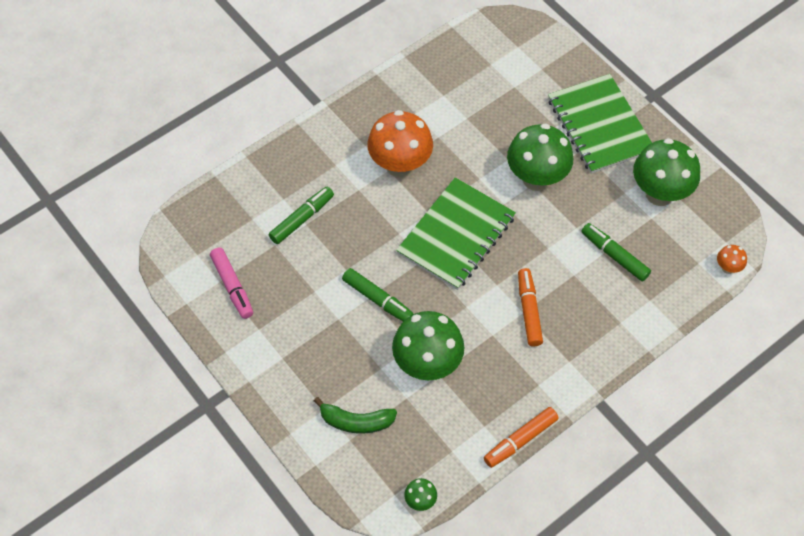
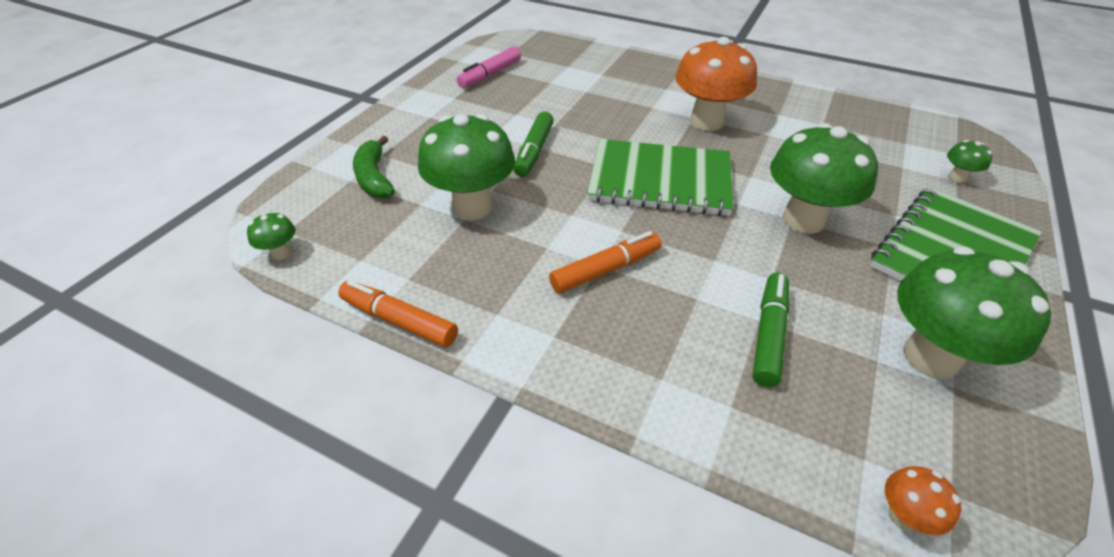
camera: 65 degrees right, 15 degrees down
green marker [269,187,334,244] -> none
none -> green mushroom [947,140,992,183]

